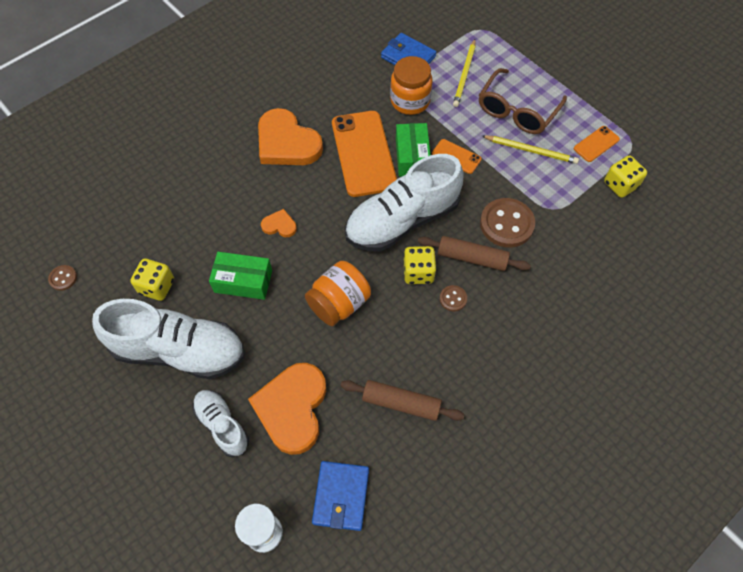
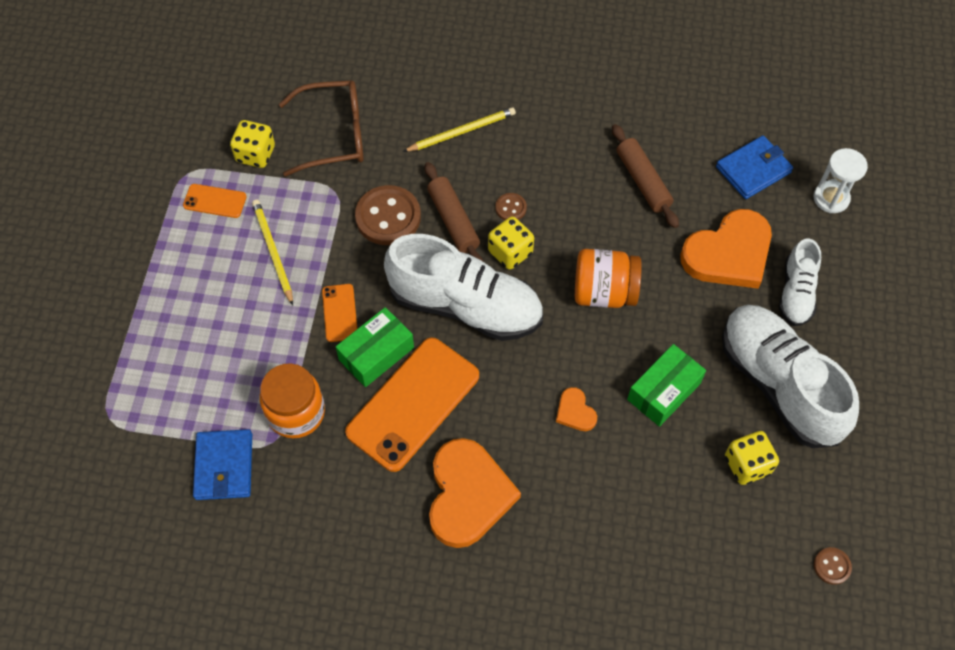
camera: 130 degrees left, 0 degrees up
green box [209,252,272,300] -> green box turned 75 degrees clockwise [627,344,706,427]
yellow pencil [453,39,475,107] -> yellow pencil moved to [403,107,516,152]
brown glasses [479,68,567,134] -> brown glasses moved to [279,80,364,176]

